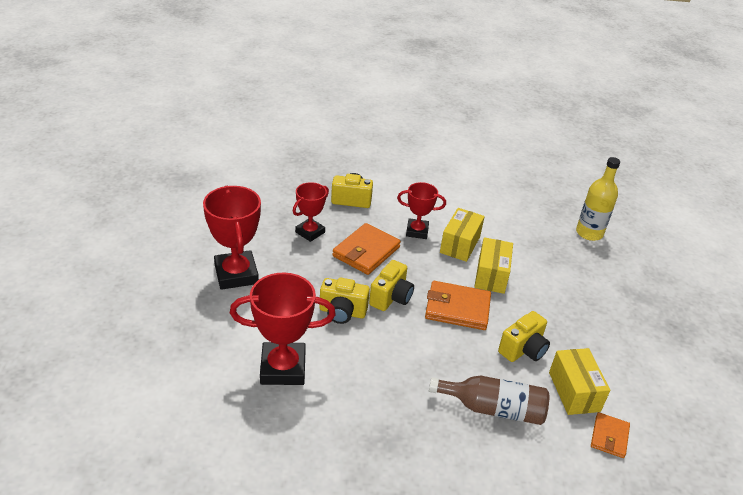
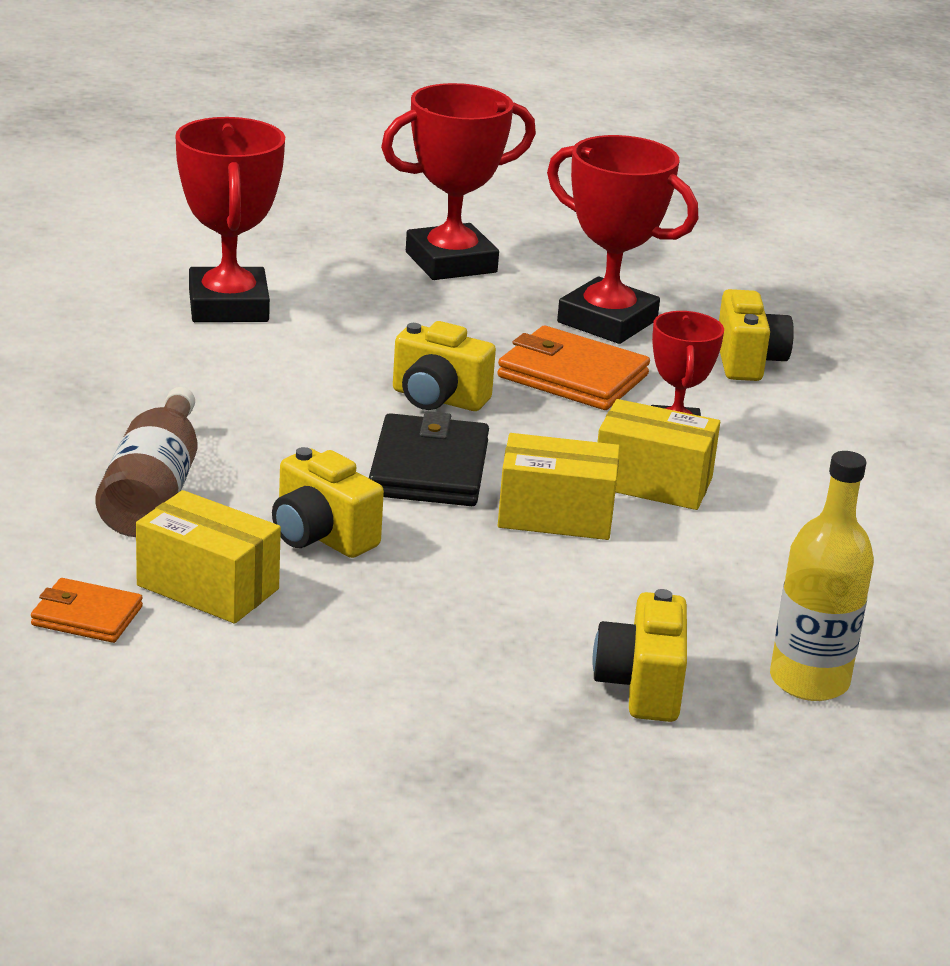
camera: 85 degrees right, 10 degrees down
red trophy [293,182,329,242] -> red trophy [547,135,698,344], size x1.64
yellow camera [319,277,370,324] -> yellow camera moved to [593,589,687,722]
orange wallet [425,281,491,330] -> black wallet [369,411,489,506]
yellow box [549,348,610,415] -> yellow box turned 45 degrees clockwise [136,490,281,624]

